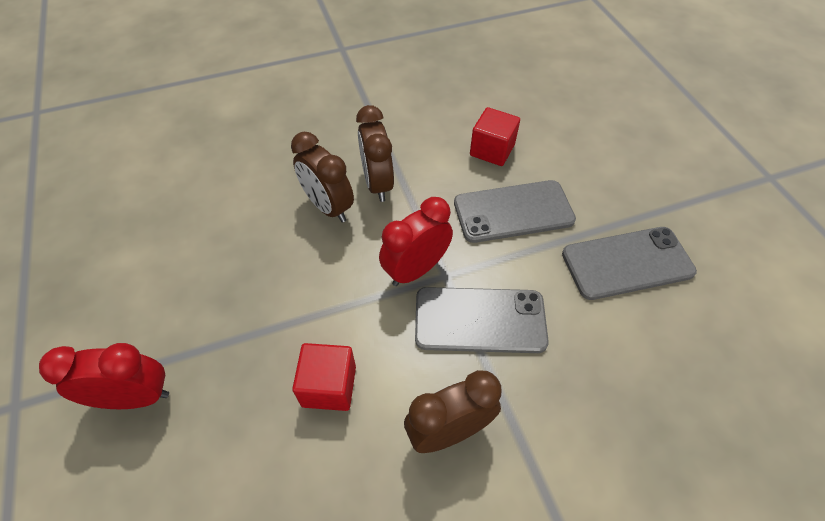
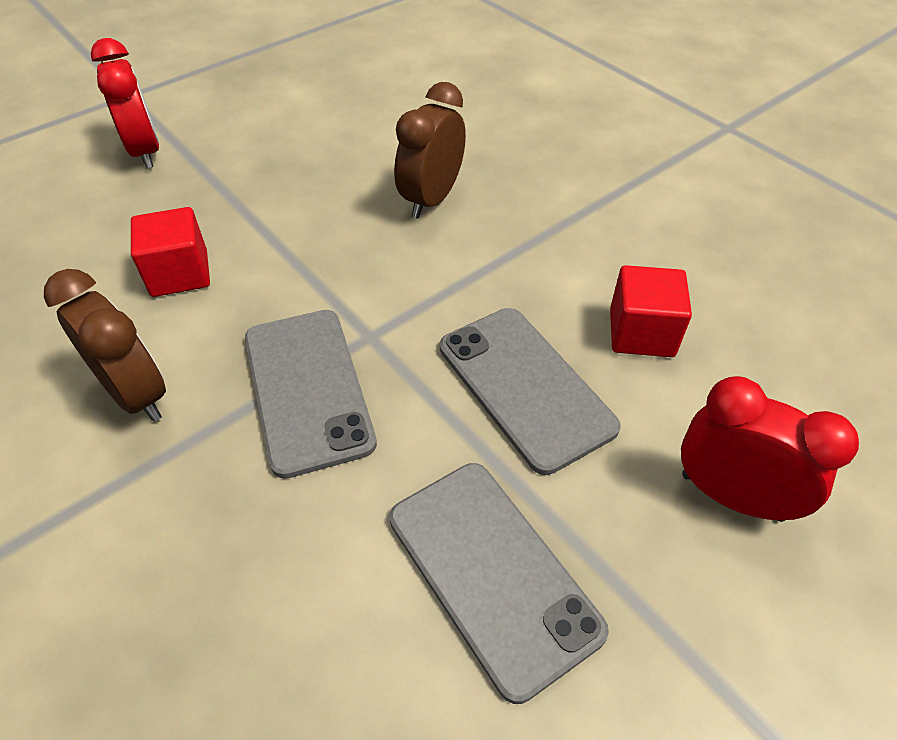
camera: 70 degrees right, 5 degrees down
brown clock [356,105,394,202] -> none
red clock [379,197,453,286] -> red clock moved to [681,376,859,522]

